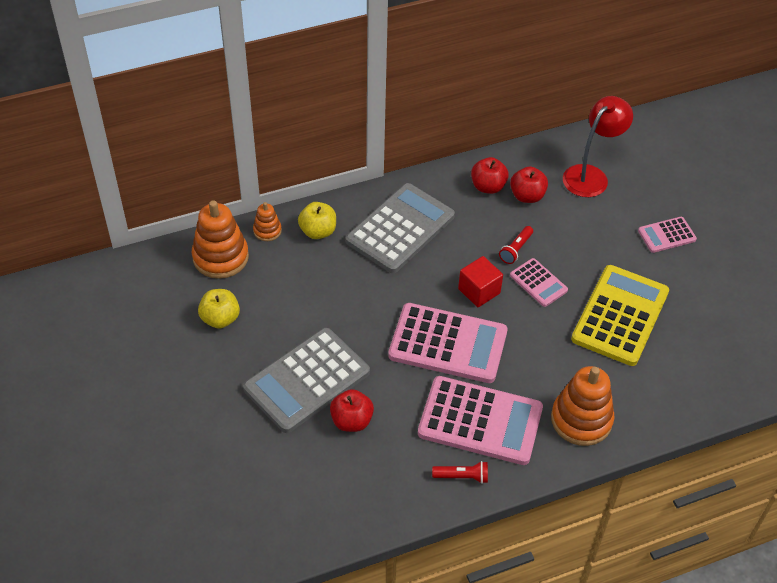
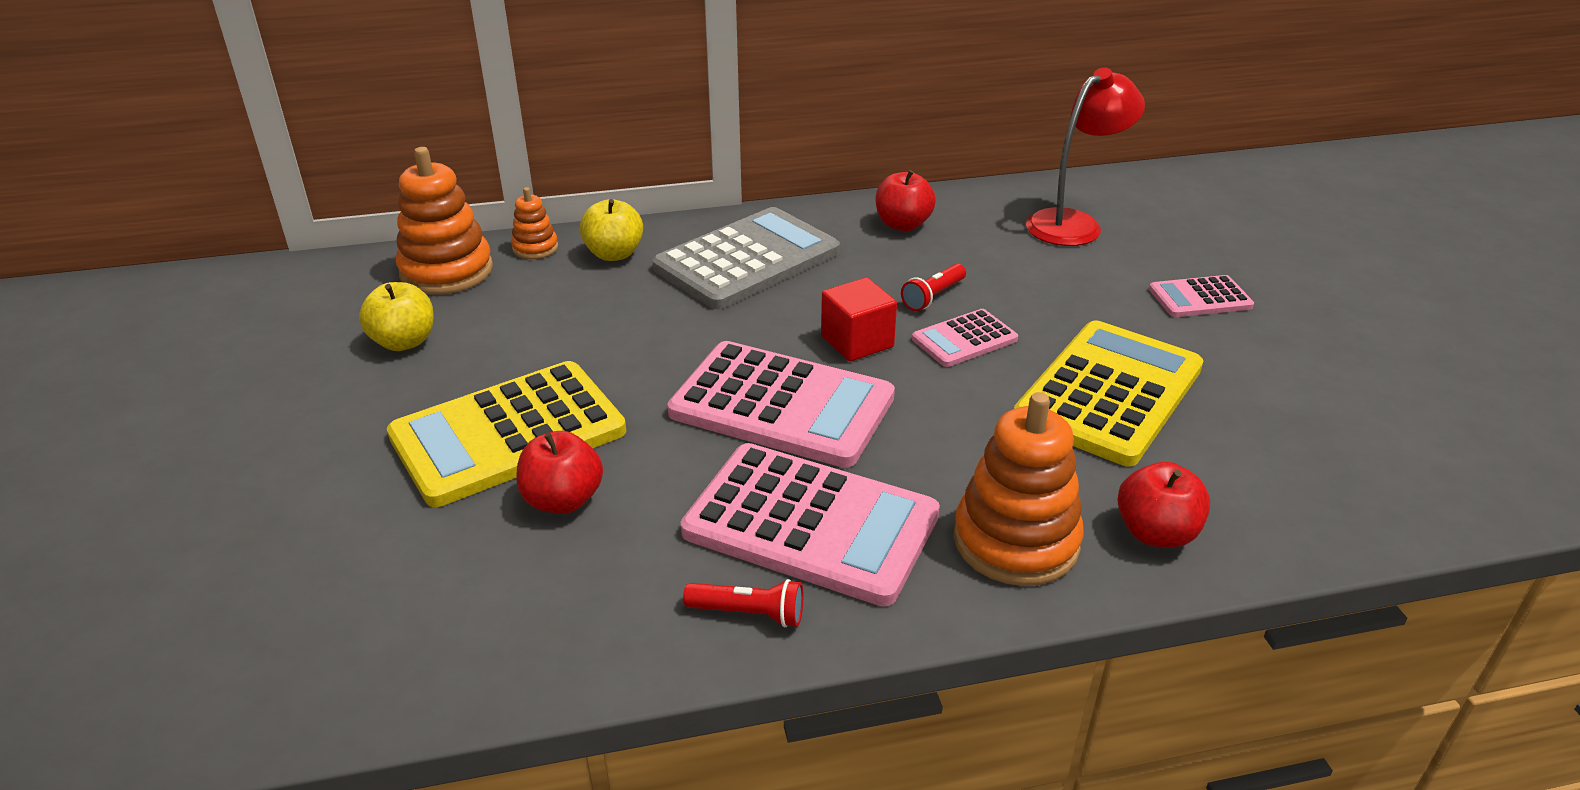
camera: 10 degrees right, 15 degrees down
grey calculator [243,328,370,433] -> yellow calculator [387,361,626,507]
red apple [510,166,548,203] -> red apple moved to [1117,462,1210,548]
pink calculator [510,258,568,307] -> pink calculator turned 90 degrees clockwise [912,309,1018,367]

